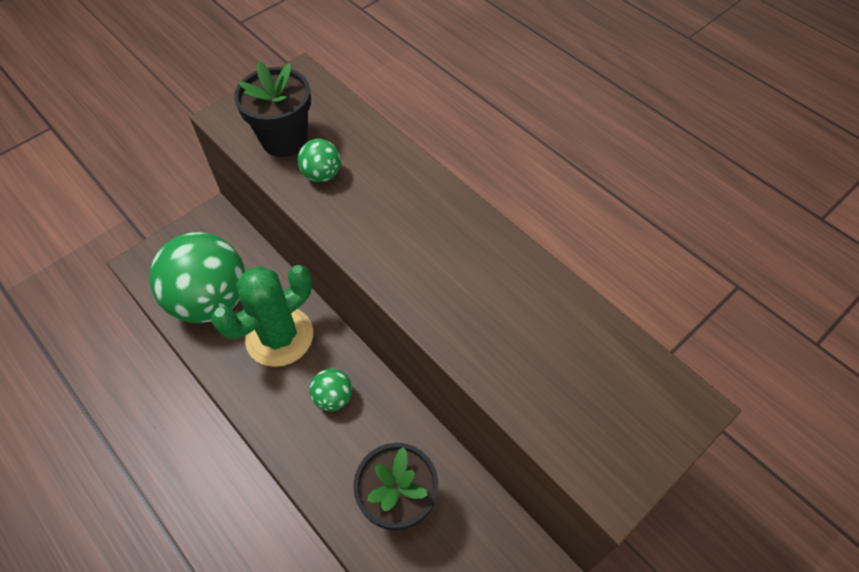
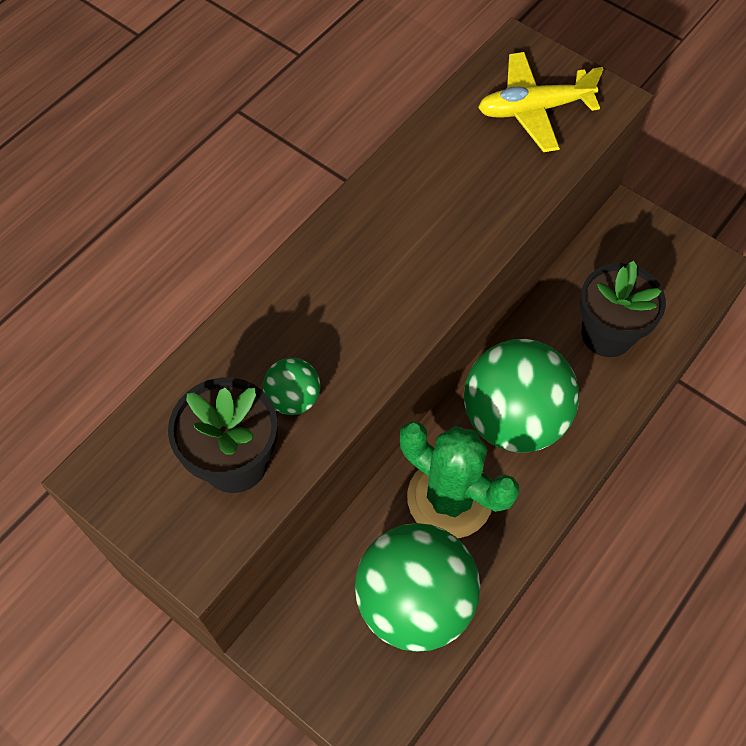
camera: 100 degrees left, 5 degrees up
green ball [310,369,352,411] -> green ball [464,339,579,452], size x2.28
none -> yellow plane [478,52,604,152]

